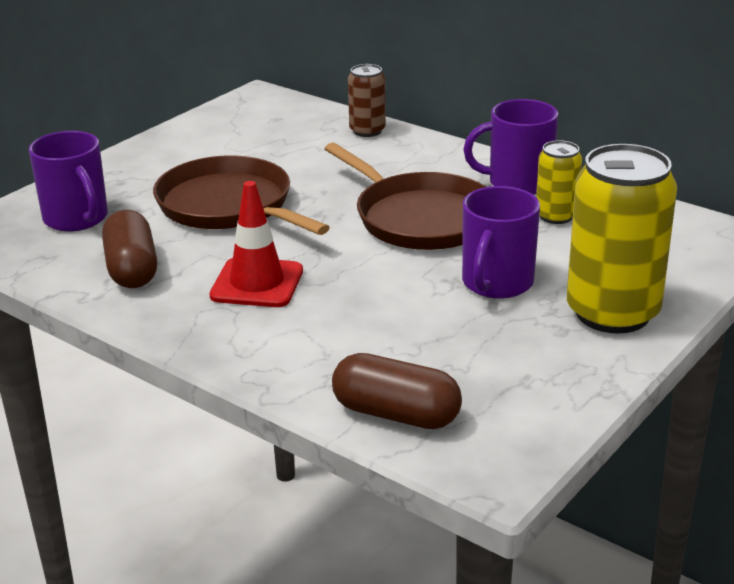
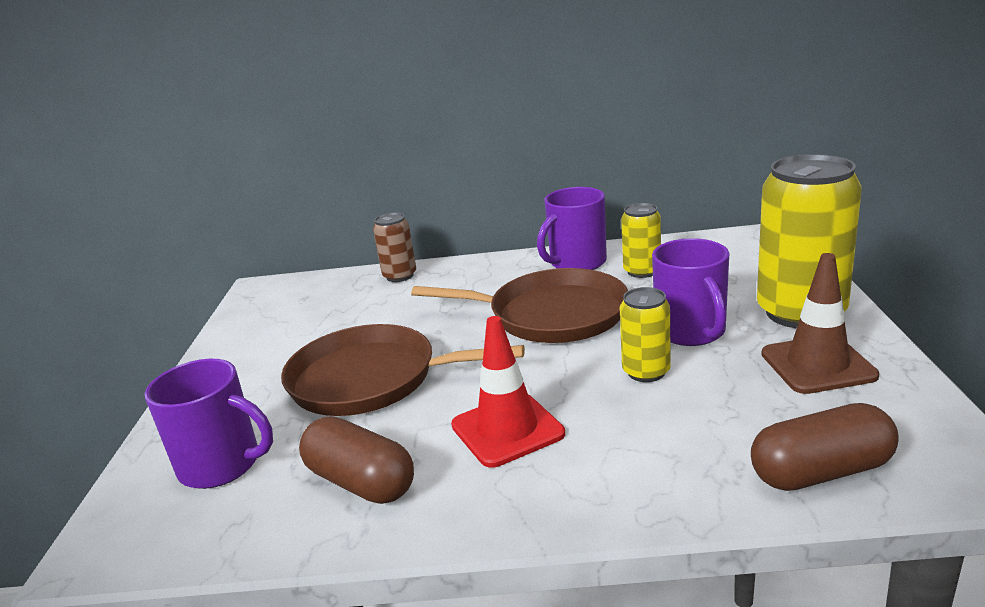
camera: 35 degrees left, 5 degrees down
none -> yellow can [620,287,671,382]
none -> brown traffic cone [761,253,879,394]

